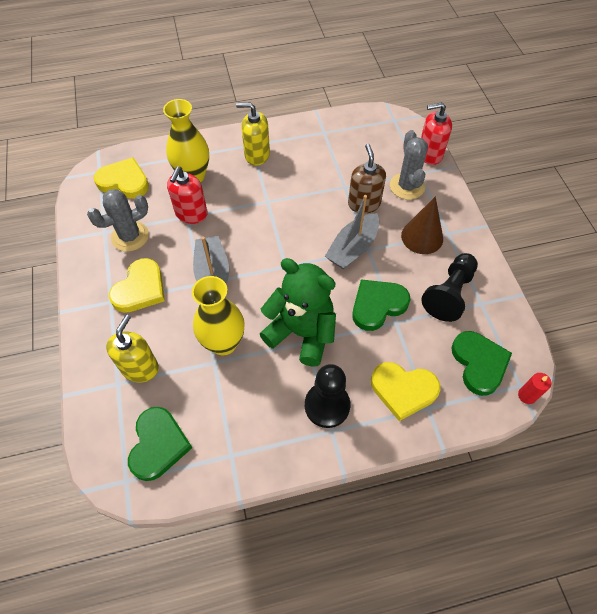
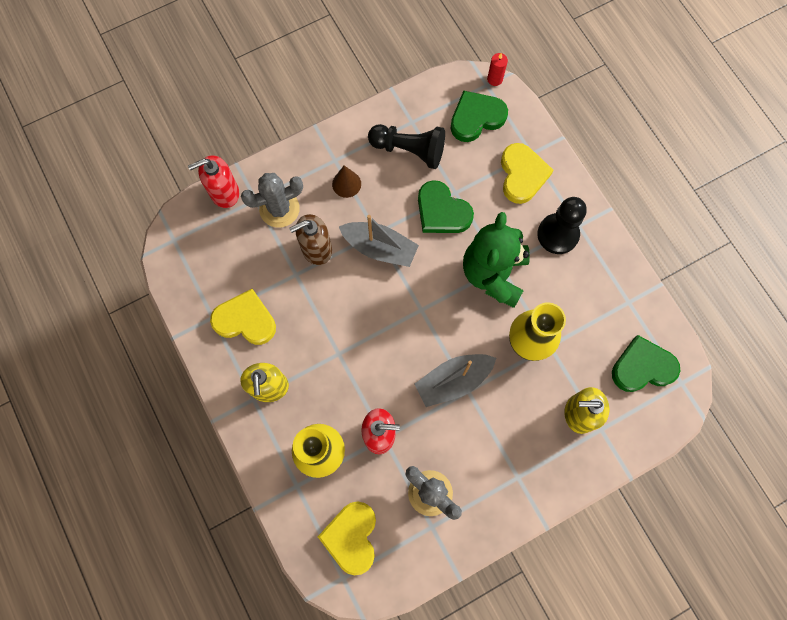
camera: 105 degrees left, 15 degrees up
yellow heart [109,258,165,313] -> yellow heart moved to [210,289,276,345]
brown cone [401,196,443,254] -> brown cone [332,166,361,198], size x0.66
red soap dispenser [421,102,452,165] -> red soap dispenser turned 90 degrees clockwise [188,155,239,208]

